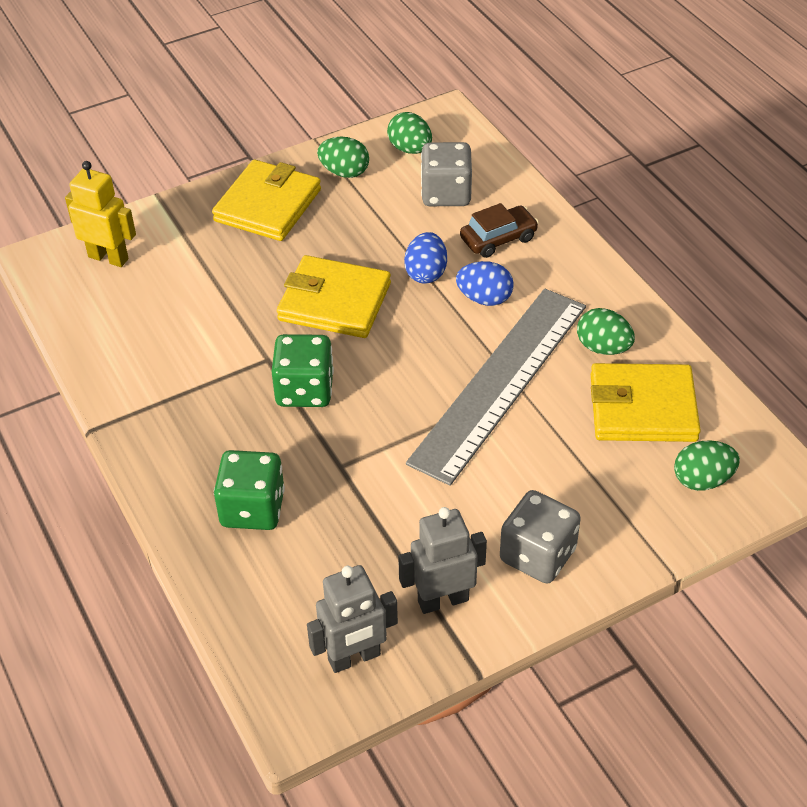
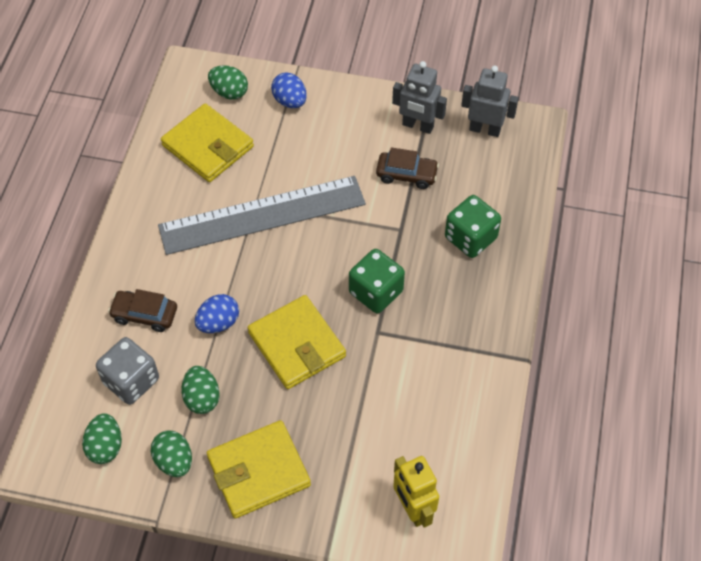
camera: 140 degrees left, 10 degrees up
blue egg [456,261,514,306] -> blue egg moved to [271,73,307,108]
grey dice [500,490,581,584] -> none
green egg [577,308,635,355] -> green egg moved to [182,366,220,414]
none -> brown car [376,147,439,189]

